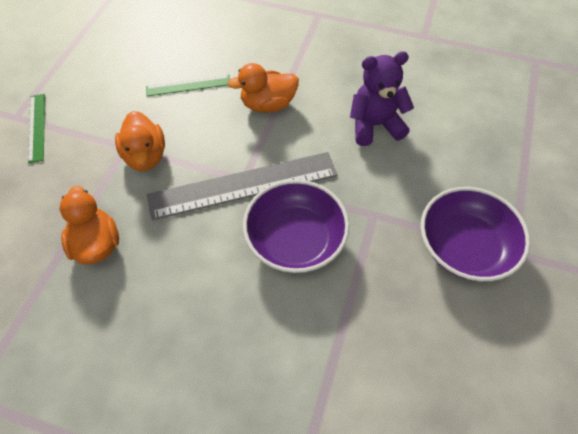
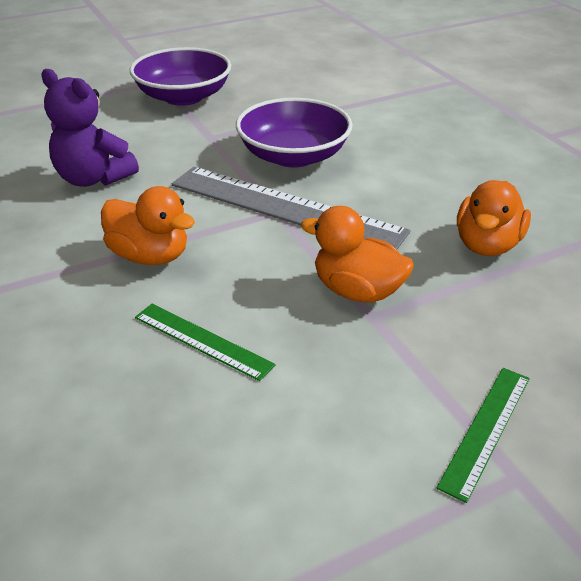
camera: 135 degrees left, 20 degrees down
orange duck [115,111,165,171] -> orange duck turned 90 degrees counterclockwise [301,206,414,303]

